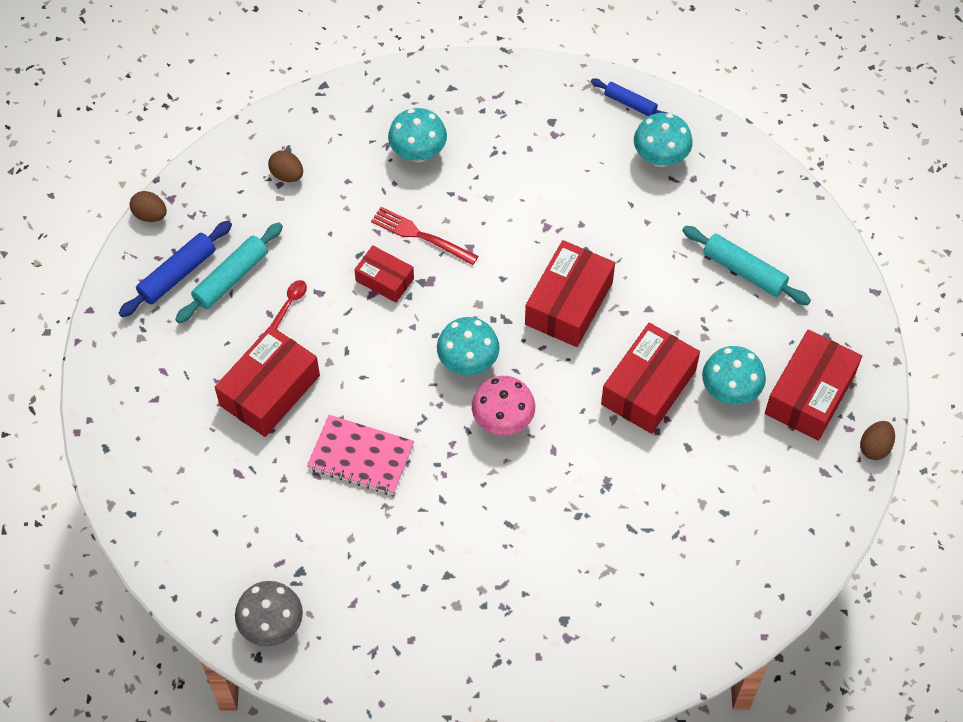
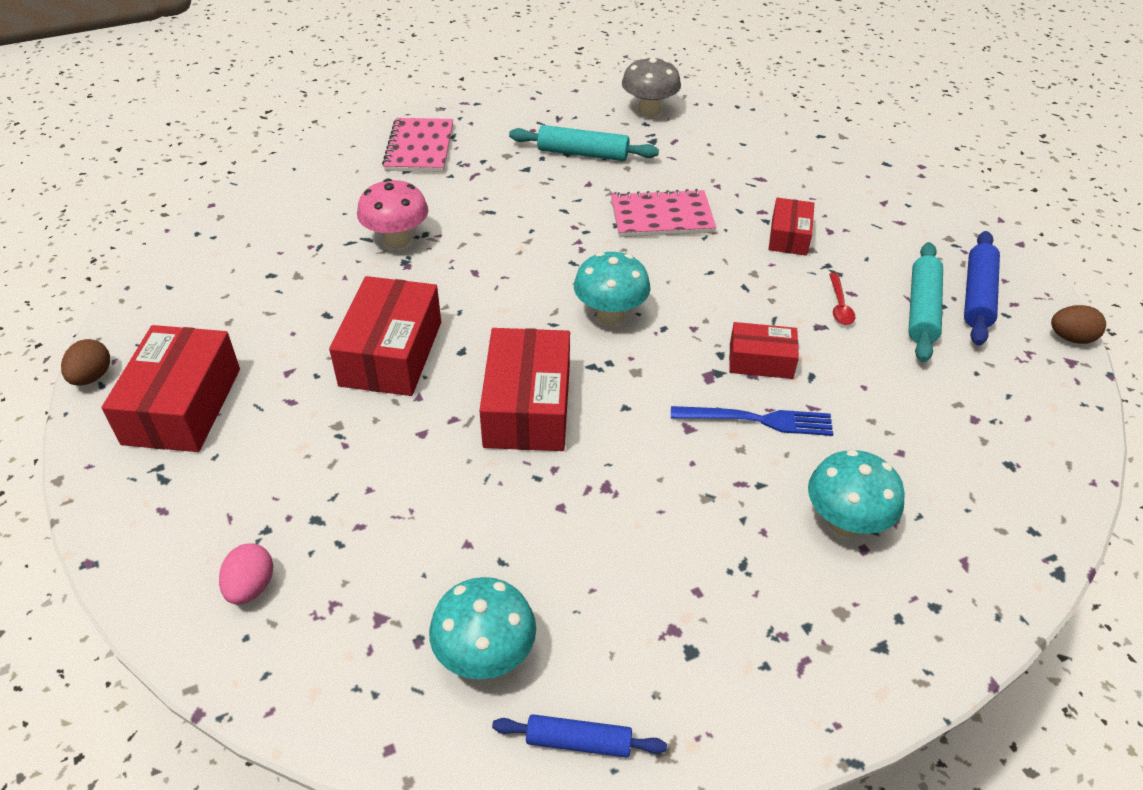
camera: 155 degrees right, 15 degrees down
red box [215,326,320,437] -> red box [769,198,814,256], size x0.58
brown egg [268,150,303,182] -> none
red fork [371,207,479,265] -> blue fork [671,406,833,436]
pink mushroom [472,376,535,435] -> pink mushroom moved to [357,178,428,249]
turquoise rolling pin [682,226,811,305] -> turquoise rolling pin moved to [509,125,659,161]
turquoise mushroom [702,346,766,405] -> none
none -> pink egg [219,543,273,605]
none -> pink notebook [382,118,453,172]

